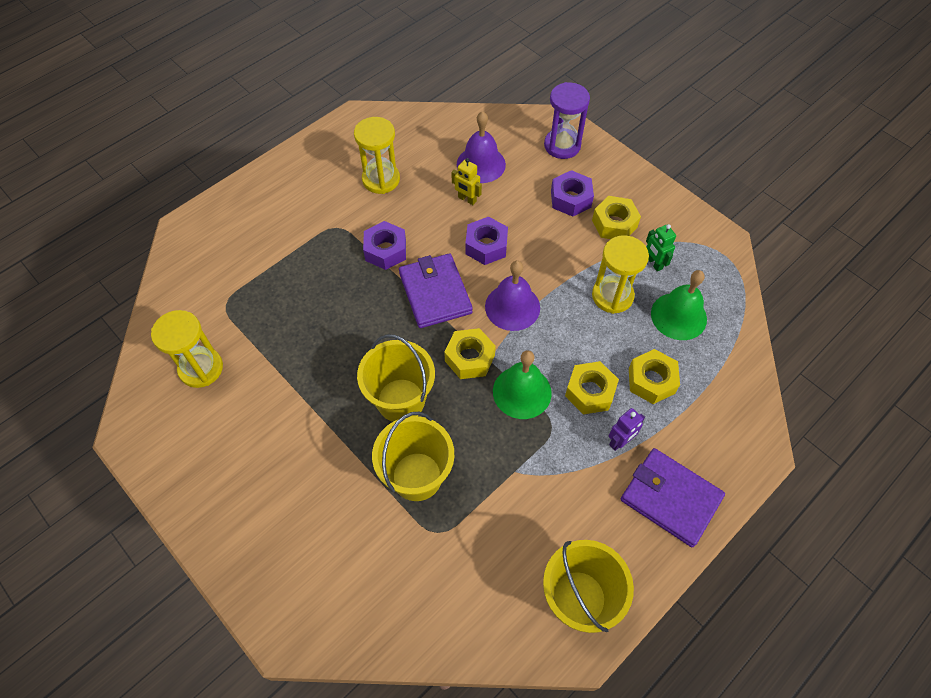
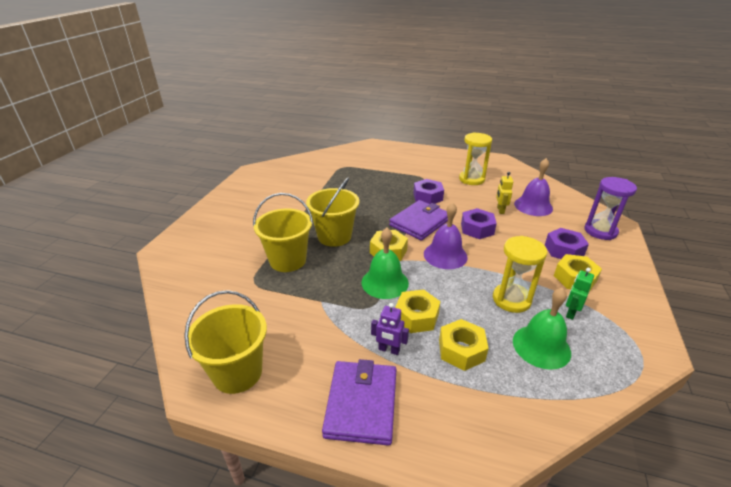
camera: 60 degrees right, 25 degrees down
yellow hourglass [151,310,223,388] -> none

